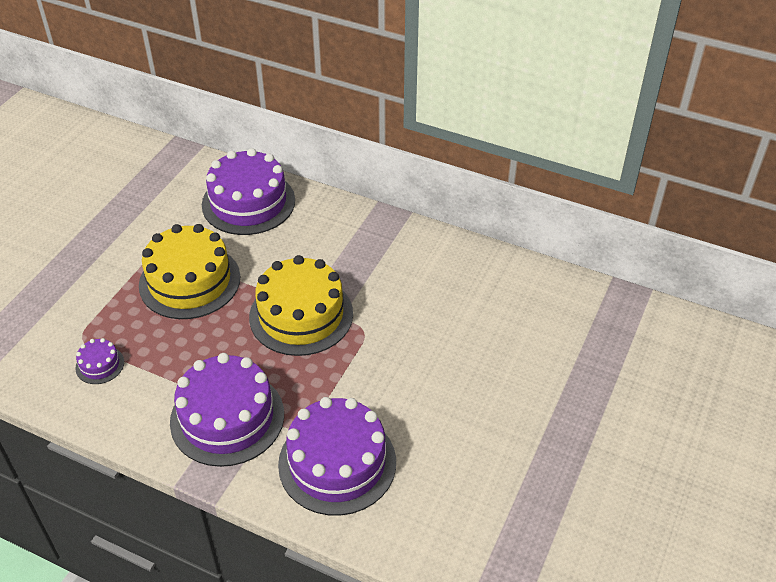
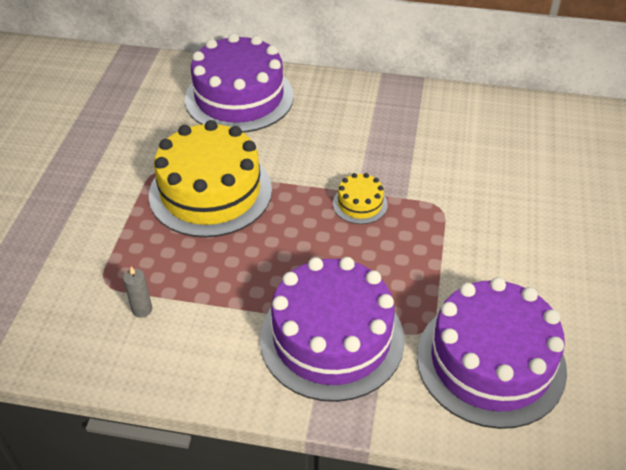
camera: 15 degrees left, 0 degrees up
purple cake [75,338,124,384] -> grey candle [123,267,152,318]
yellow cake [249,255,353,356] -> yellow cake [333,173,388,224], size x0.44

